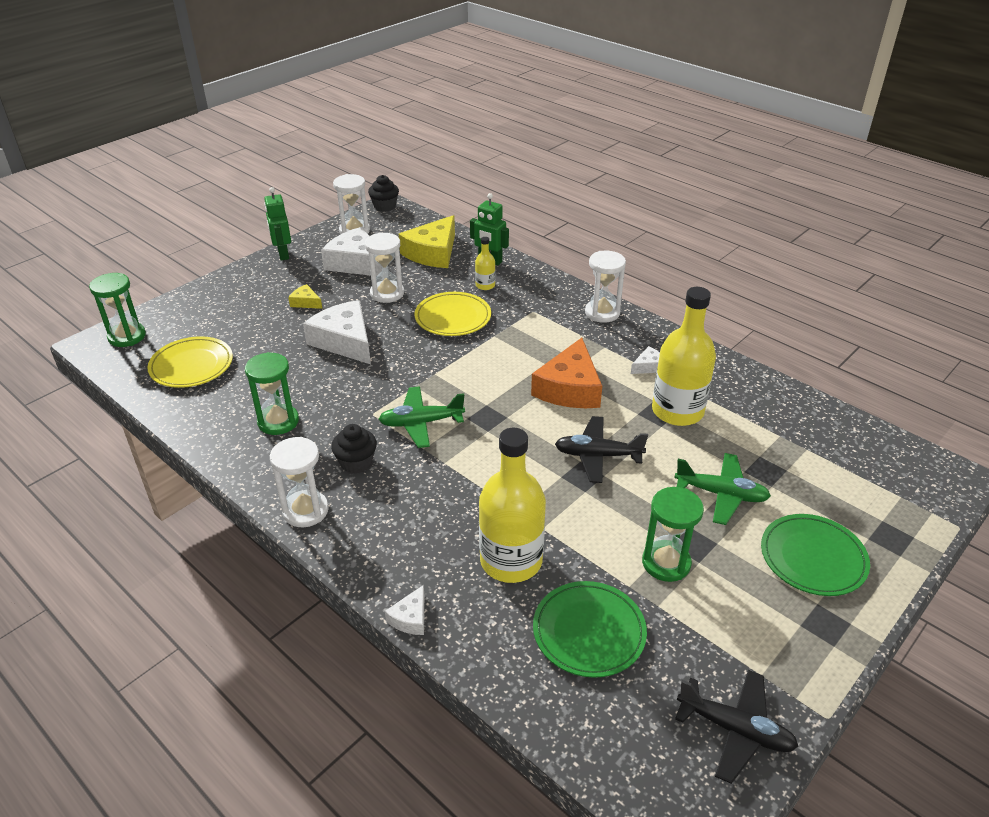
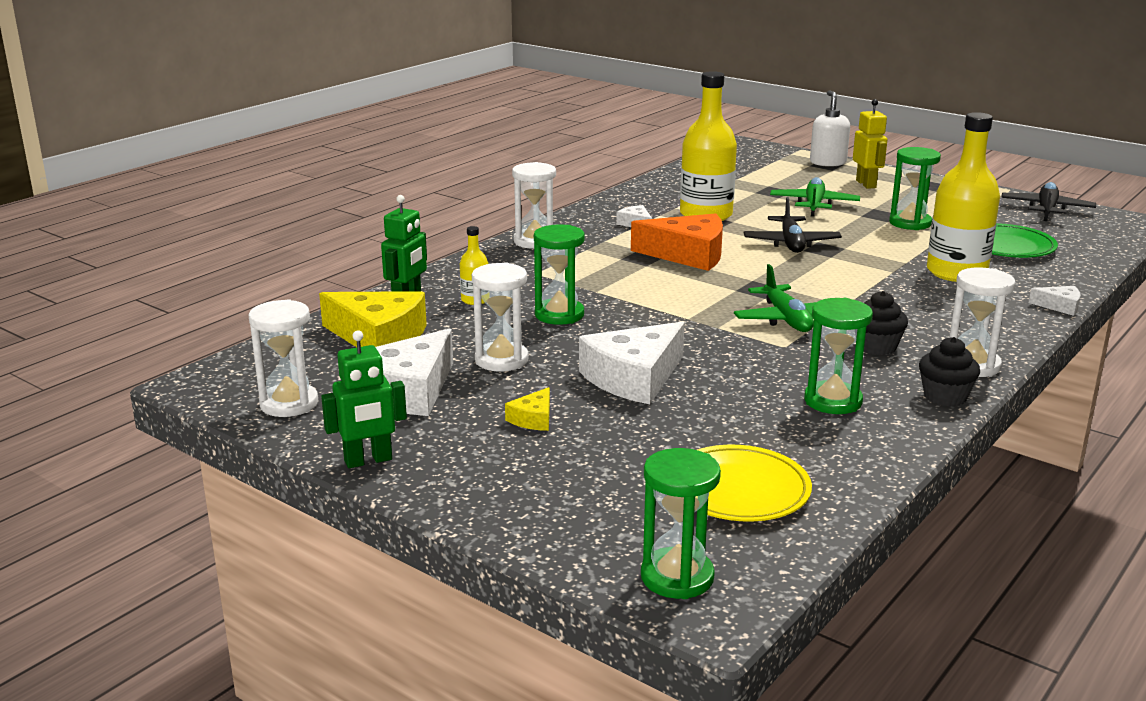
camera: 95 degrees left, 15 degrees down
black cupcake [368,175,399,212] -> black cupcake moved to [919,337,980,407]
yellow plate [415,292,491,336] -> green hourglass [534,225,585,325]
green plate [761,514,870,596] -> yellow robot [853,99,887,189]
none -> white soap dispenser [810,90,850,167]

